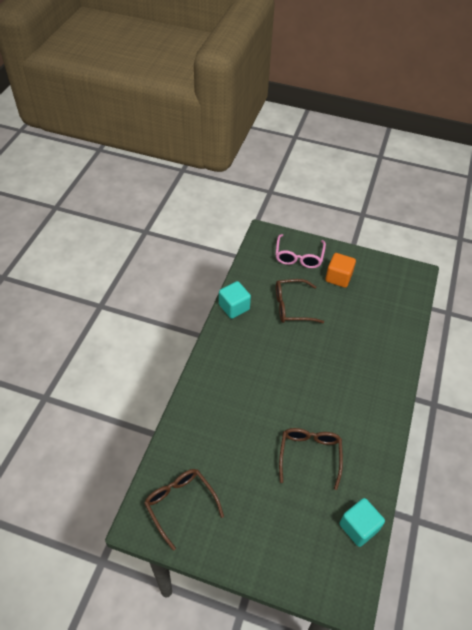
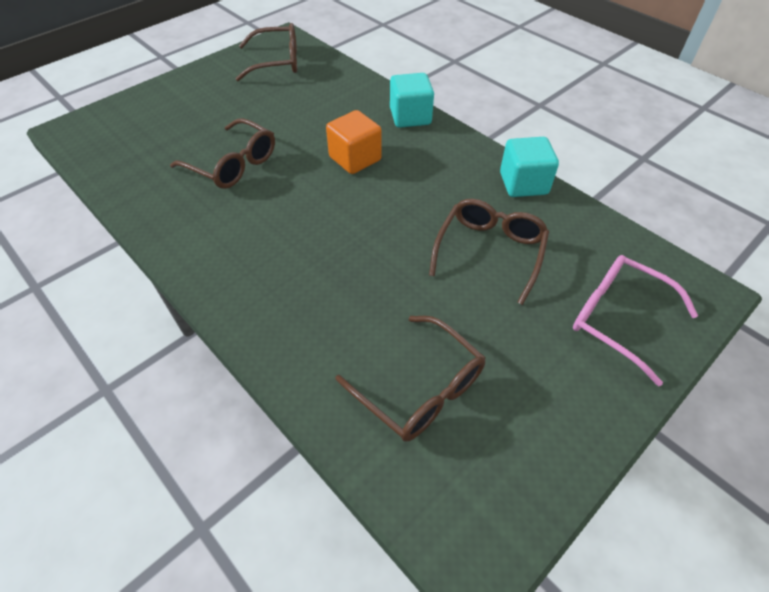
camera: 120 degrees right, 0 degrees up
orange cube [325,253,356,288] -> orange cube moved to [326,110,382,174]
turquoise cube [340,498,385,547] -> turquoise cube moved to [390,73,434,128]
none -> brown glasses [336,316,486,441]

